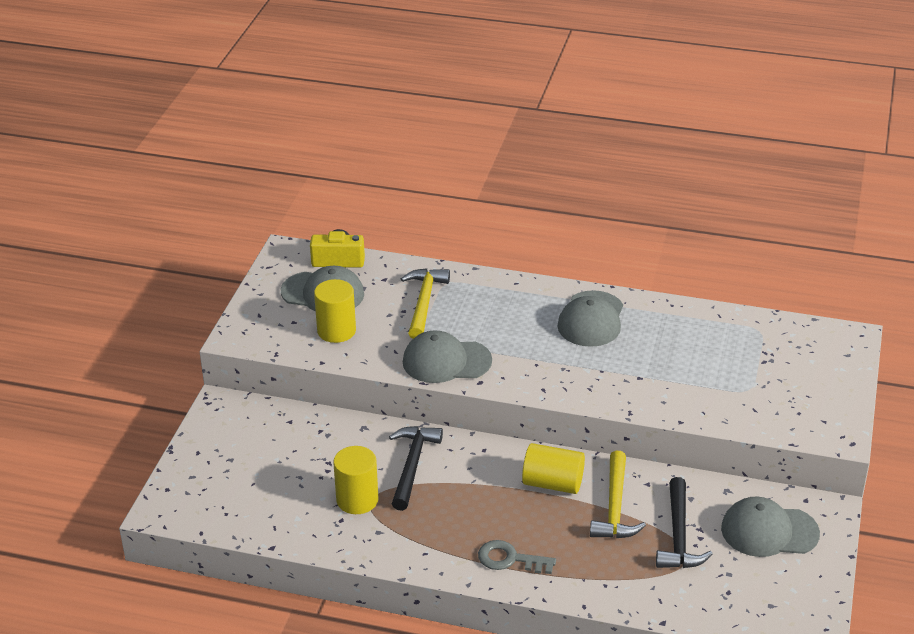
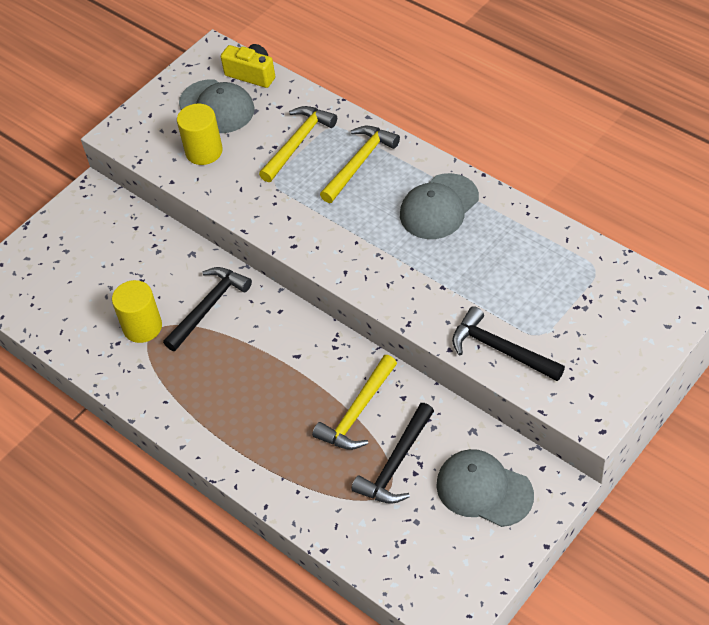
camera: 30 degrees right, 15 degrees up
grey cap [403,330,492,383] -> none
grey key [478,540,556,574] -> none
yellow cylinder [522,443,585,494] -> none
none -> yellow hammer [320,126,400,203]
none -> black hammer [452,306,565,381]

